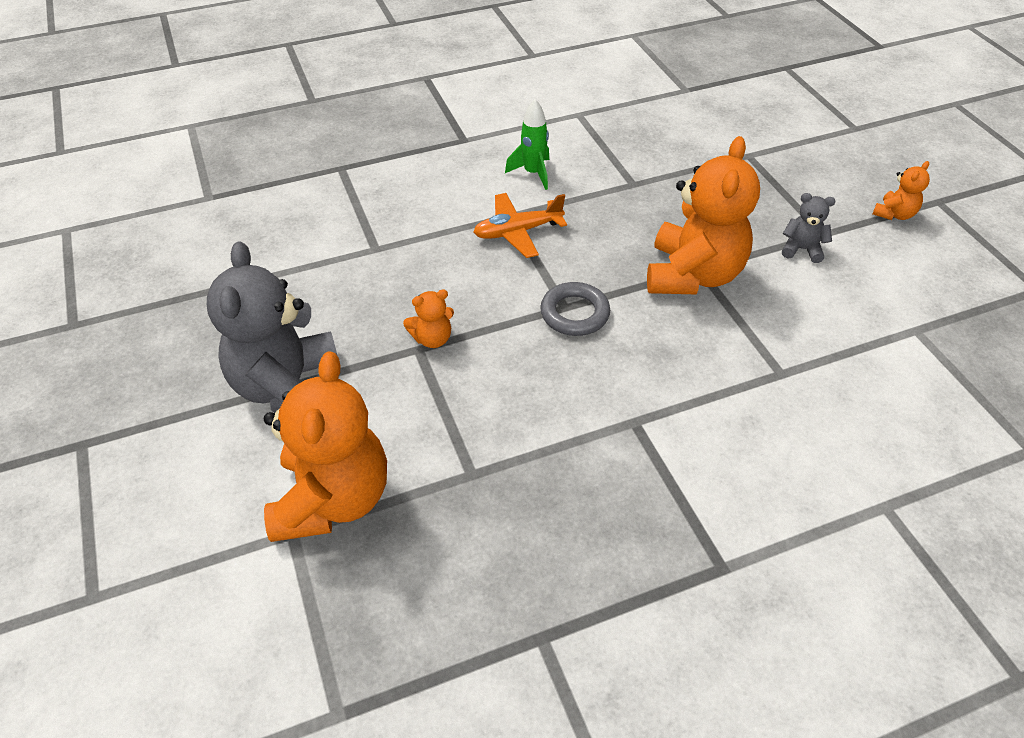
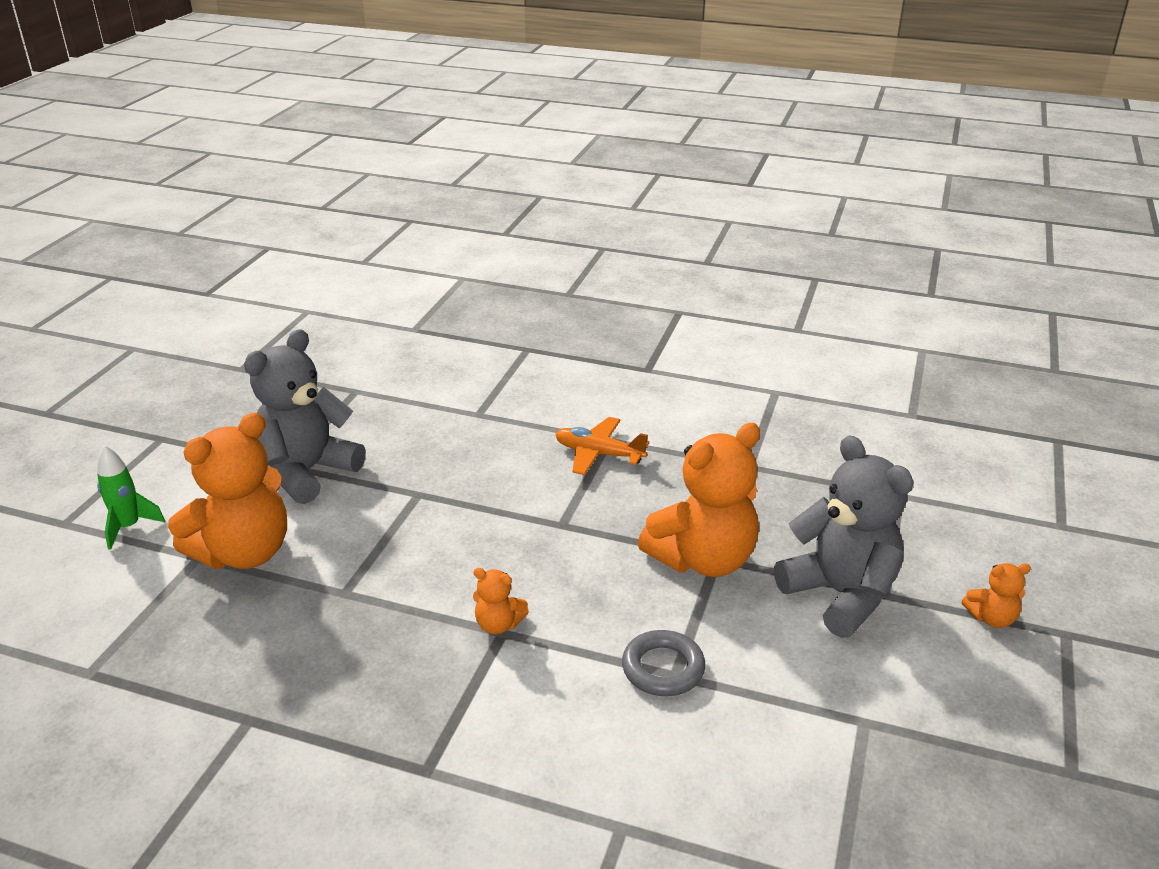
camera: 40 degrees right, 15 degrees down
orange teddy bear [403,289,454,348] -> orange teddy bear moved to [473,568,529,634]
green rocket [505,99,549,190] -> green rocket moved to [97,445,165,550]
grey ring [540,282,610,336] -> grey ring moved to [622,630,706,696]
grey teddy bear [782,193,836,263] -> grey teddy bear [774,435,914,638], size x2.25

